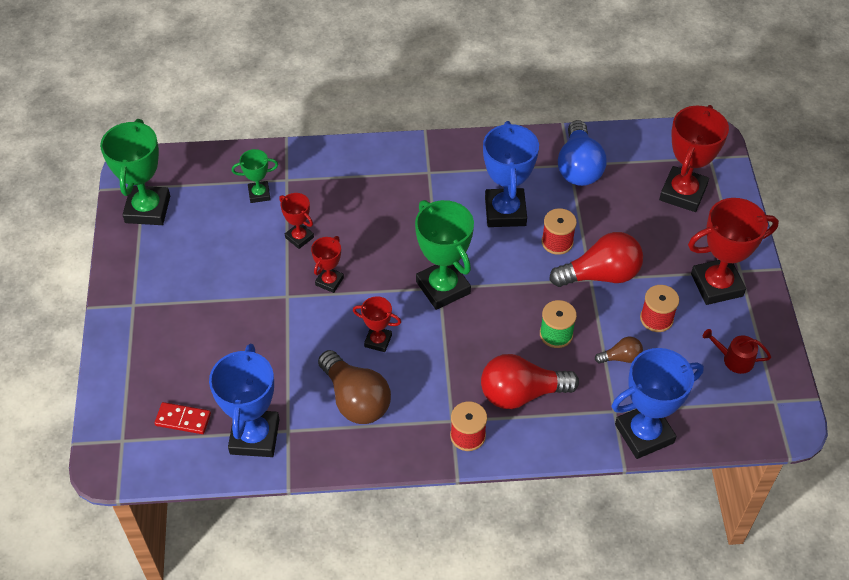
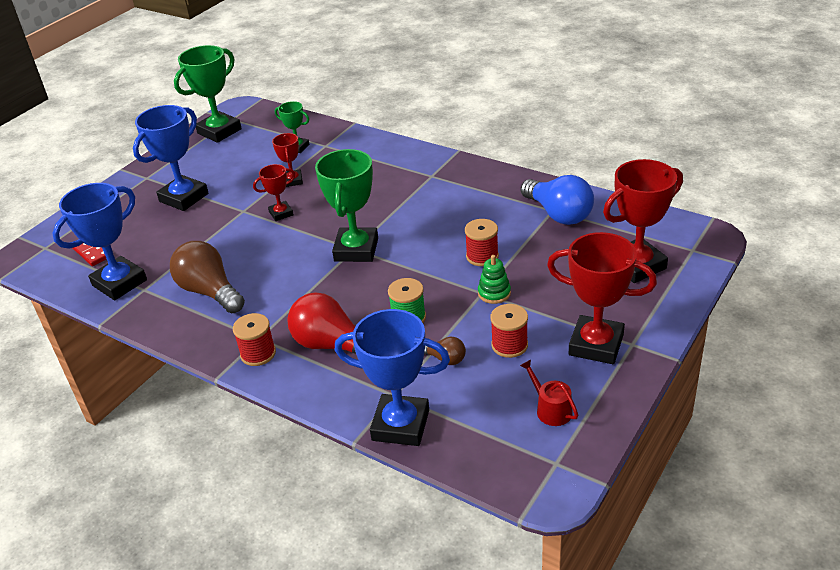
camera: 40 degrees right, 15 degrees down
brown light bulb [318,350,391,424] -> brown light bulb turned 135 degrees clockwise [170,241,245,313]
red trophy [353,296,401,352] -> none
blue trophy [483,121,539,227] -> blue trophy moved to [133,105,208,211]
red light bulb [549,232,643,287] -> green stacking toy [478,255,511,304]
blue light bulb [558,120,607,186] -> blue light bulb turned 75 degrees counterclockwise [521,175,594,225]

